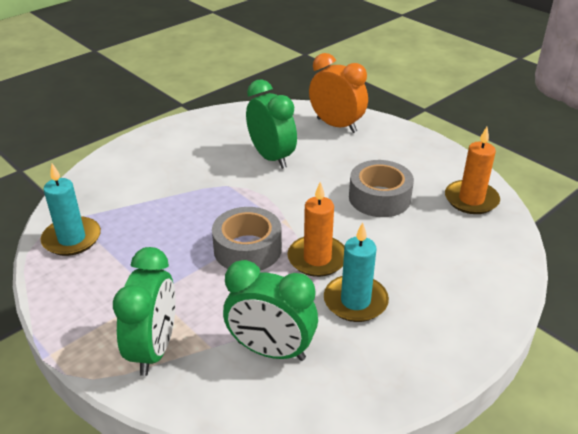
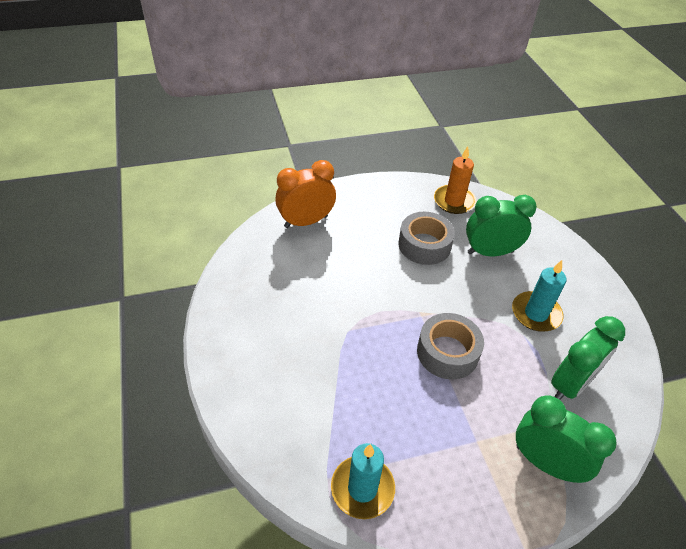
camera: 65 degrees left, 10 degrees up
green clock [246,79,297,169] -> green clock moved to [466,195,537,256]
orange candle [287,182,344,277] -> none

